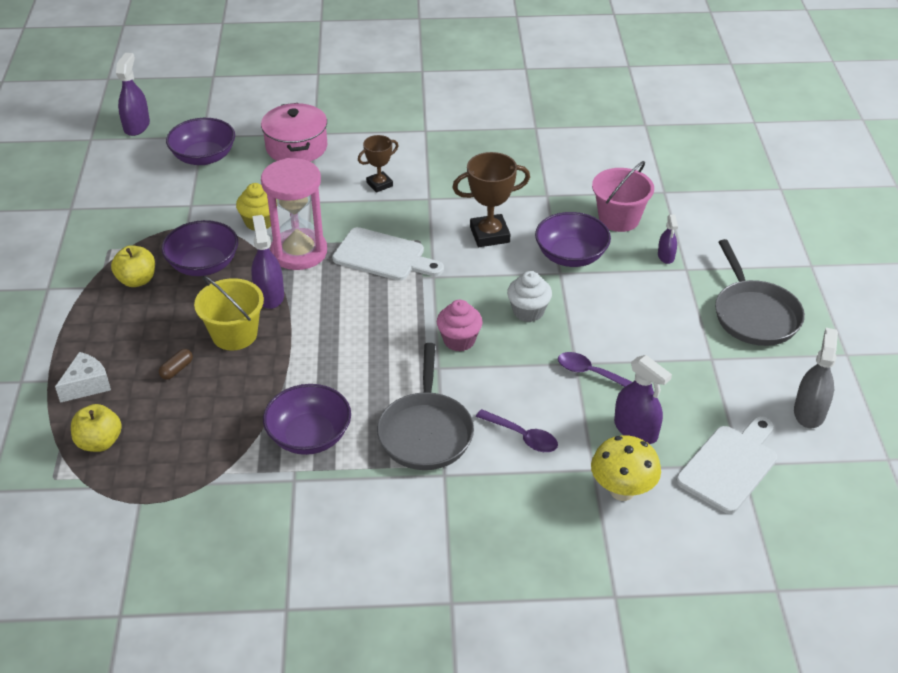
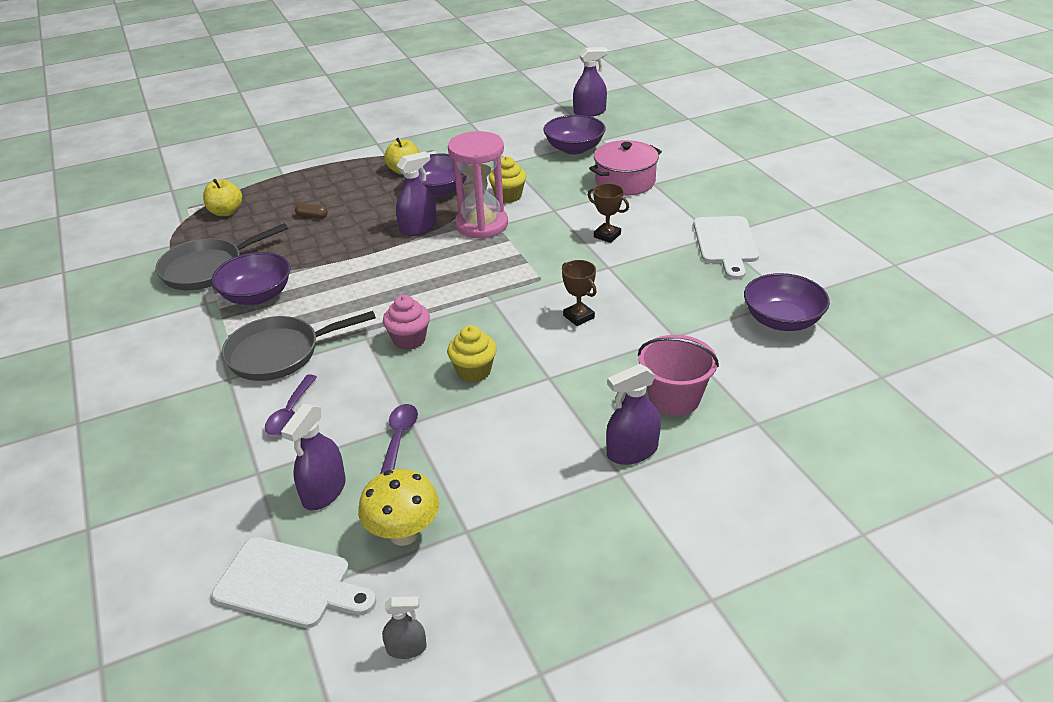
camera: 70 degrees right, 5 degrees down
white cheese [55,352,111,403] -> none
yellow bucket [194,276,264,351] -> none
white cutting board [332,227,444,281] -> white cutting board moved to [693,216,759,280]
brown trophy [452,152,530,247] -> brown trophy [562,260,597,326], size x0.62
white cupcake [507,271,552,322] -> yellow cupcake [447,325,497,382]
purple bowl [535,212,611,267] -> purple bowl moved to [744,273,830,331]
yellow mushroom [591,435,661,501] -> yellow mushroom moved to [358,469,439,546]
purple spray bottle [658,215,678,264] -> purple spray bottle [606,364,661,465], size x1.67
grey pan [715,239,805,346] -> grey pan moved to [155,223,288,290]
grey spray bottle [794,328,838,428] -> grey spray bottle [382,596,427,659], size x0.60

